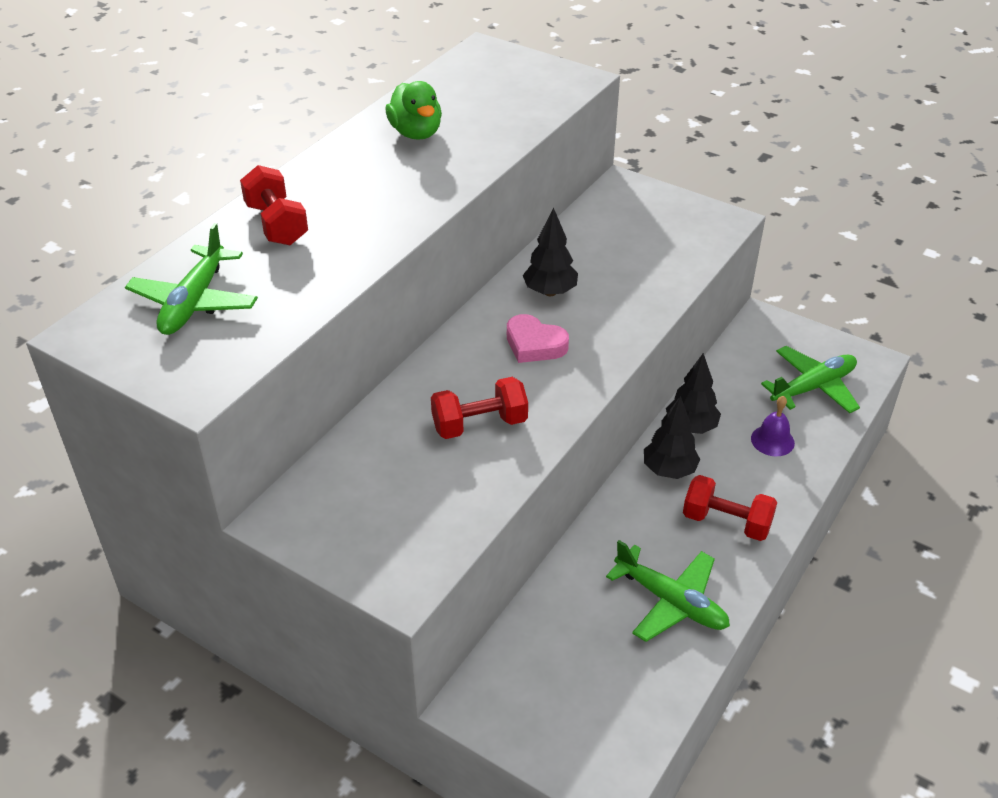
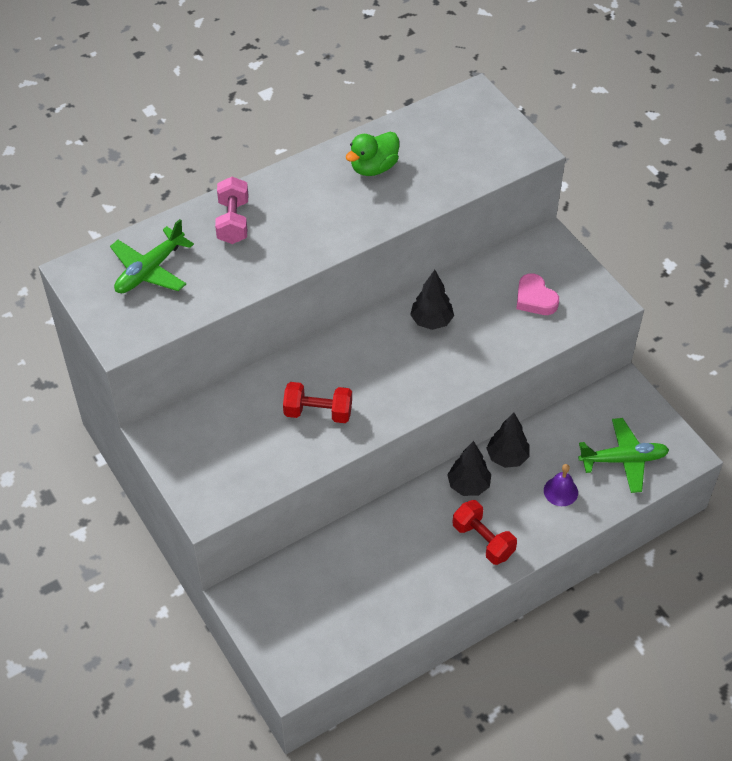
camera: 25 degrees right, 10 degrees up
red dumbbell [240,165,308,245] -> pink dumbbell [215,177,248,244]
green duck [385,81,442,140] -> green duck turned 45 degrees clockwise [346,132,399,176]
pink heart [507,314,569,363] -> pink heart moved to [516,273,559,315]
green plane [606,540,730,642] -> none

